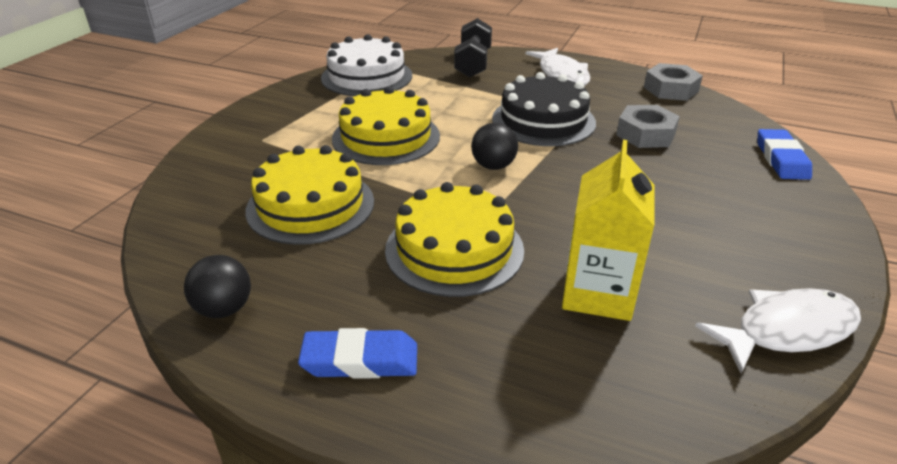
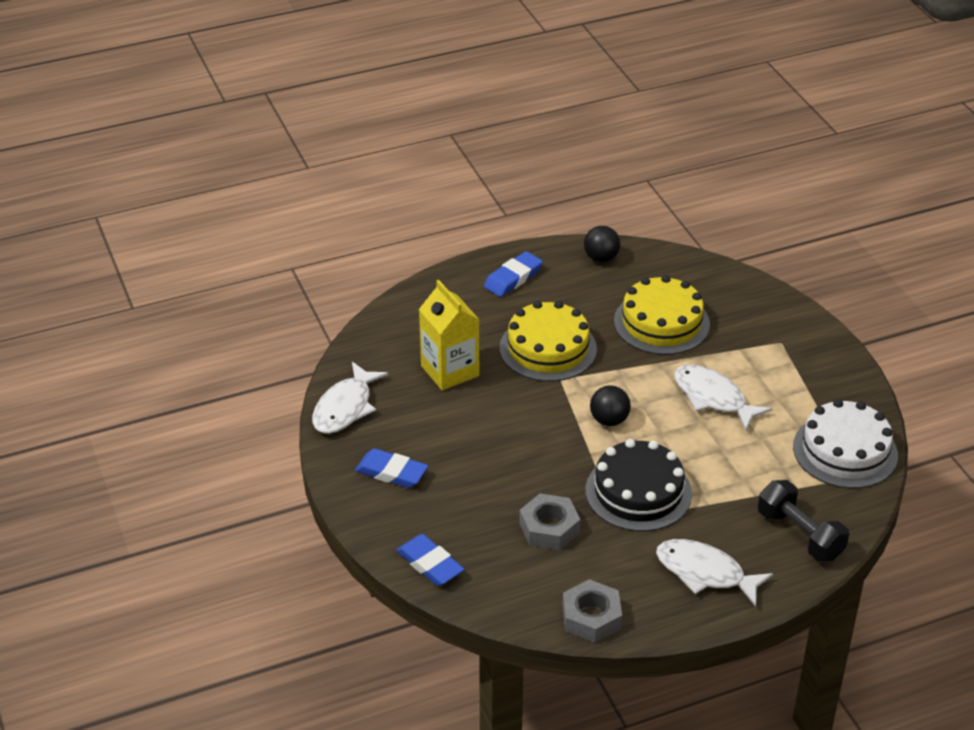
camera: 135 degrees right, 5 degrees up
yellow cake [332,86,440,165] -> white fish [674,365,772,430]
none -> blue eraser [355,448,428,488]

